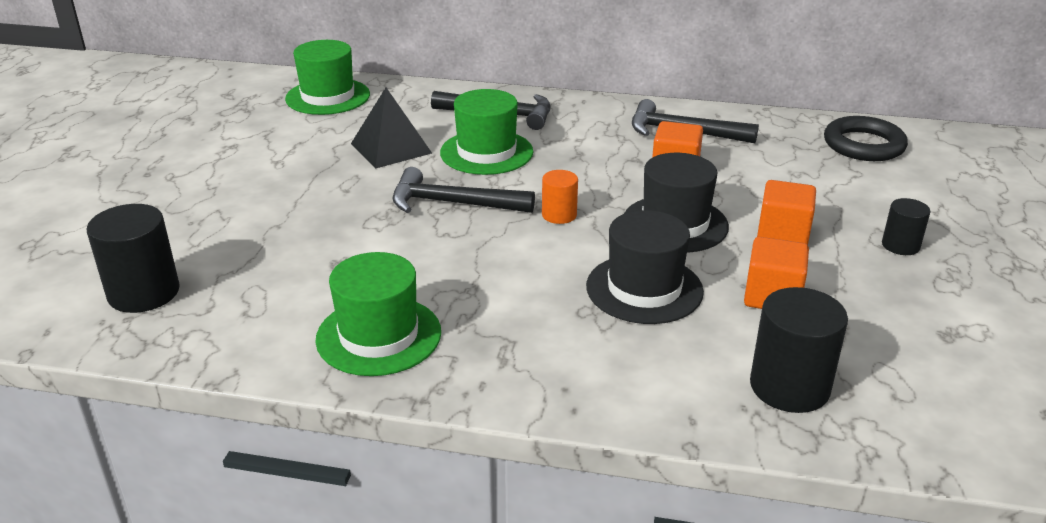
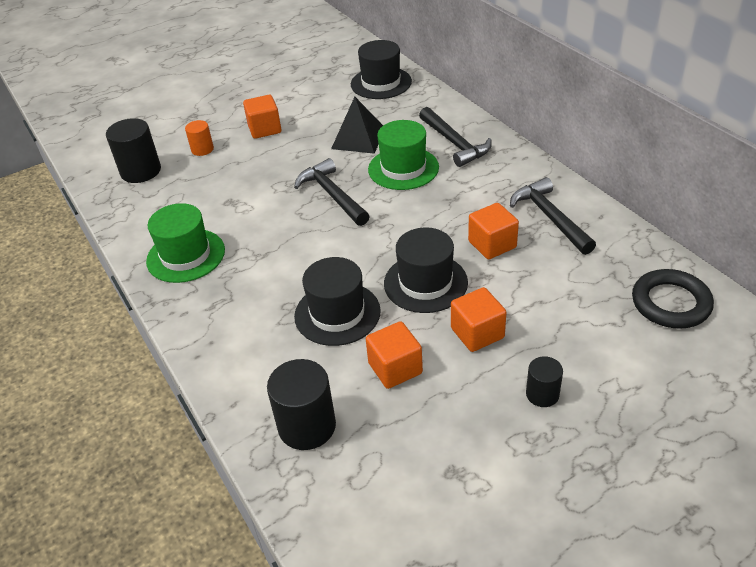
camera: 50 degrees right, 10 degrees up
green hat [285,40,370,115] -> black hat [351,40,412,99]
orange cylinder [542,170,578,224] -> orange cylinder moved to [185,120,214,156]
none -> orange cube [243,95,281,139]

